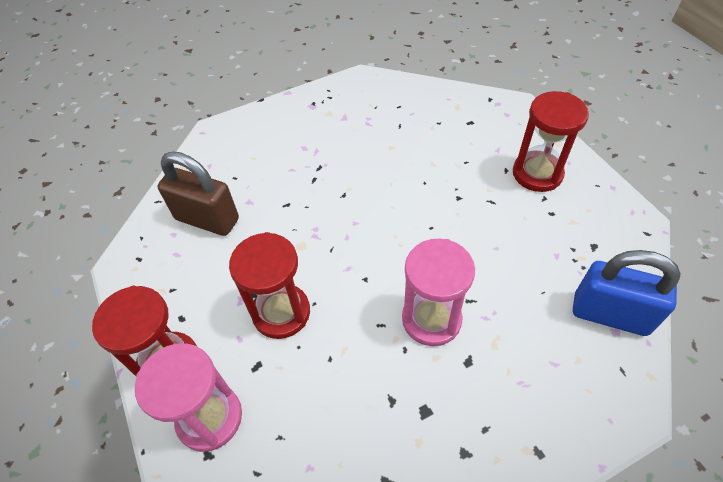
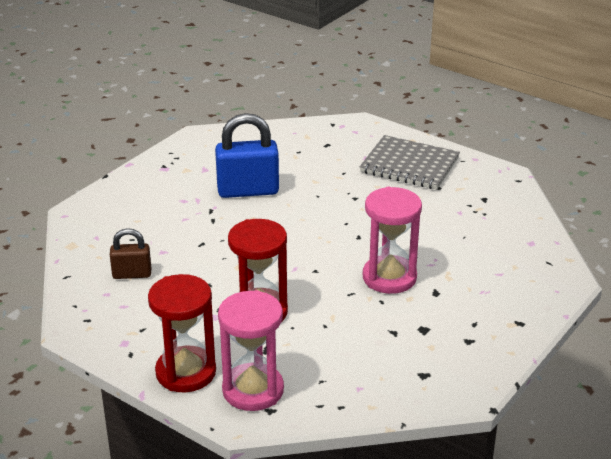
camera: 30 degrees left, 20 degrees down
brown padlock [158,151,239,236] -> brown padlock [110,228,151,279], size x0.57
red hourglass [513,91,589,192] -> grey notebook [360,135,460,190]
blue padlock [573,250,680,336] -> blue padlock moved to [215,113,279,198]

